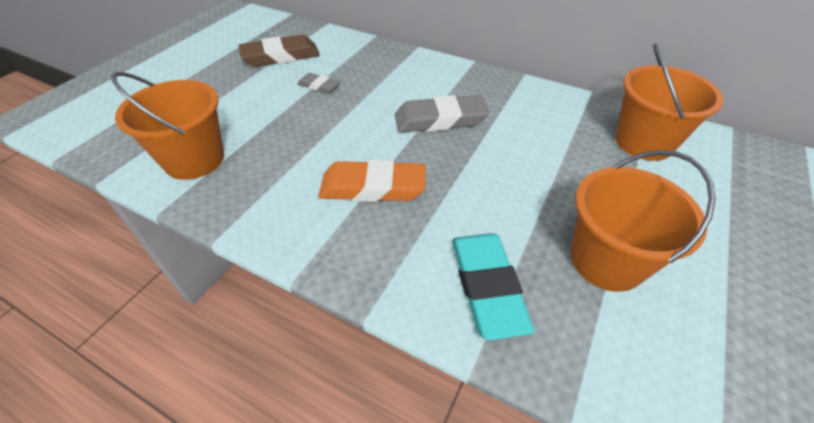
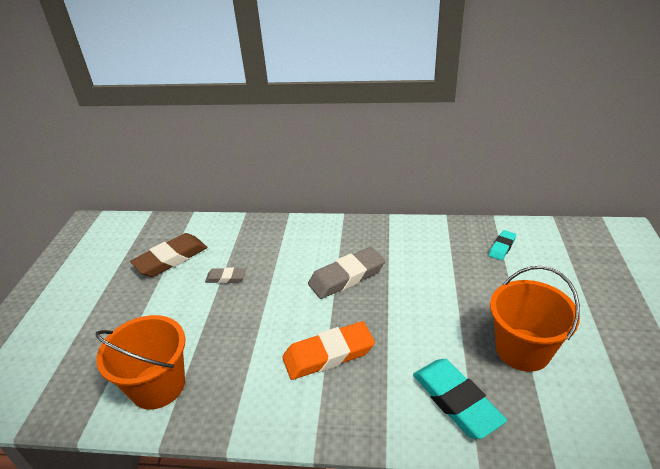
camera: 20 degrees left, 10 degrees down
orange bucket [615,43,724,161] -> turquoise eraser [489,230,516,260]

